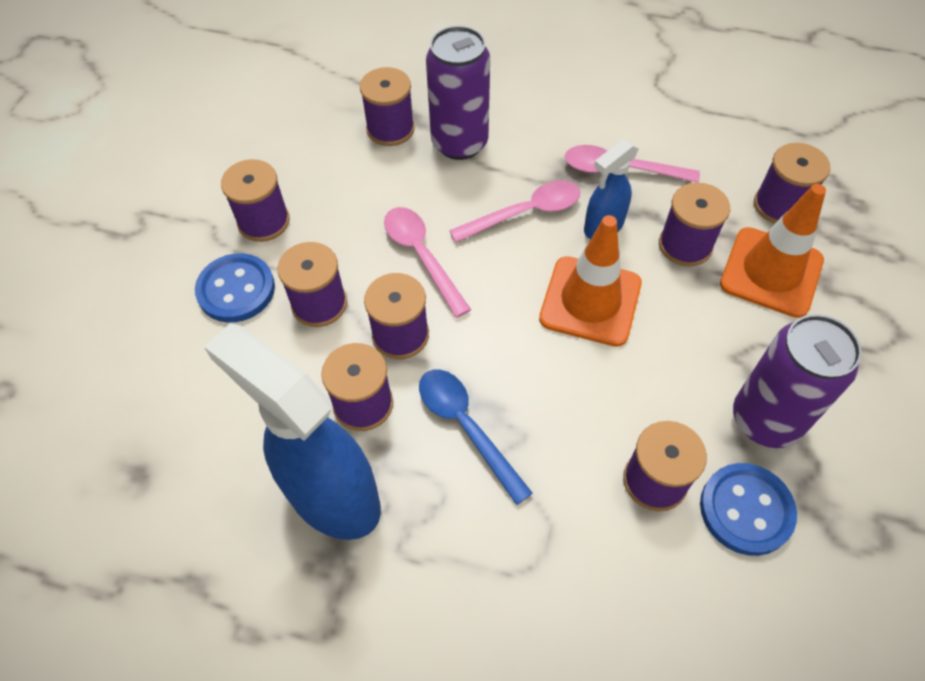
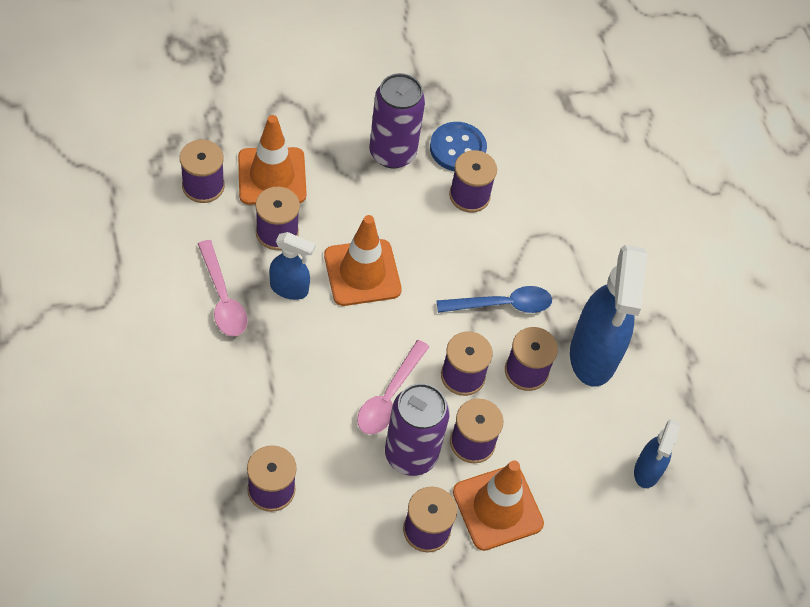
camera: 130 degrees left, 0 degrees up
blue button [195,253,275,322] -> orange traffic cone [453,461,544,551]
blue spoon [419,370,533,505] -> blue spoon turned 120 degrees counterclockwise [436,286,552,313]
purple can [426,26,490,160] -> purple can moved to [385,383,450,476]
pink spoon [449,180,581,243] -> none
none -> blue spray bottle [634,419,680,488]

